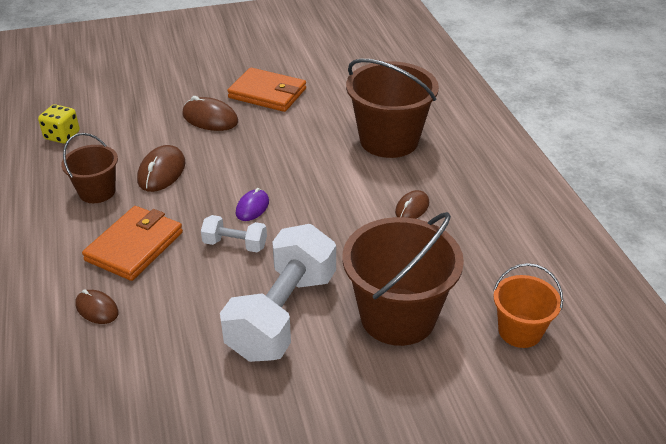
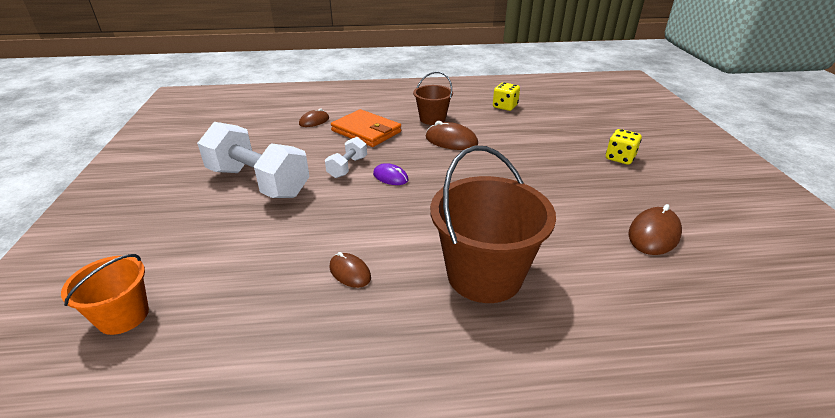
camera: 100 degrees right, 5 degrees down
brown mouse [182,96,238,131] -> brown mouse moved to [628,204,682,255]
orange wallet [227,67,306,112] -> none
brown bucket [342,212,464,346] -> none
none -> yellow dice [606,129,642,165]

